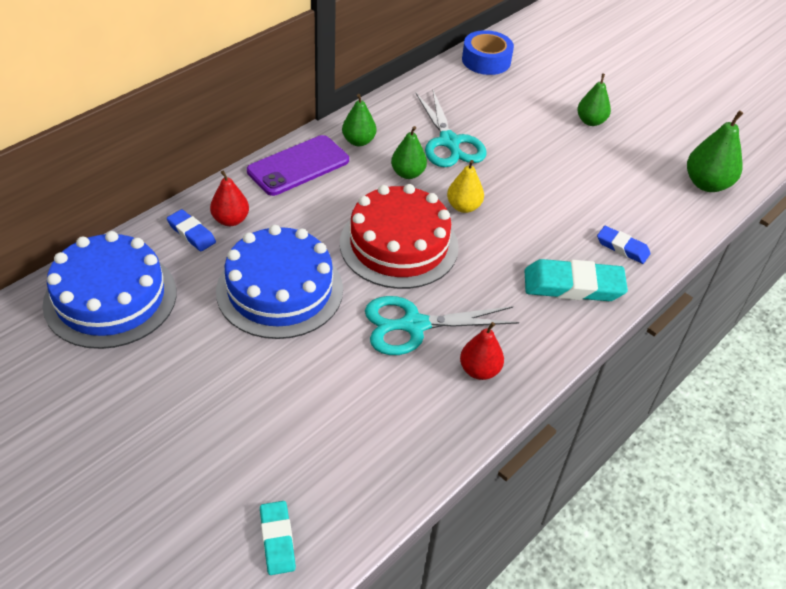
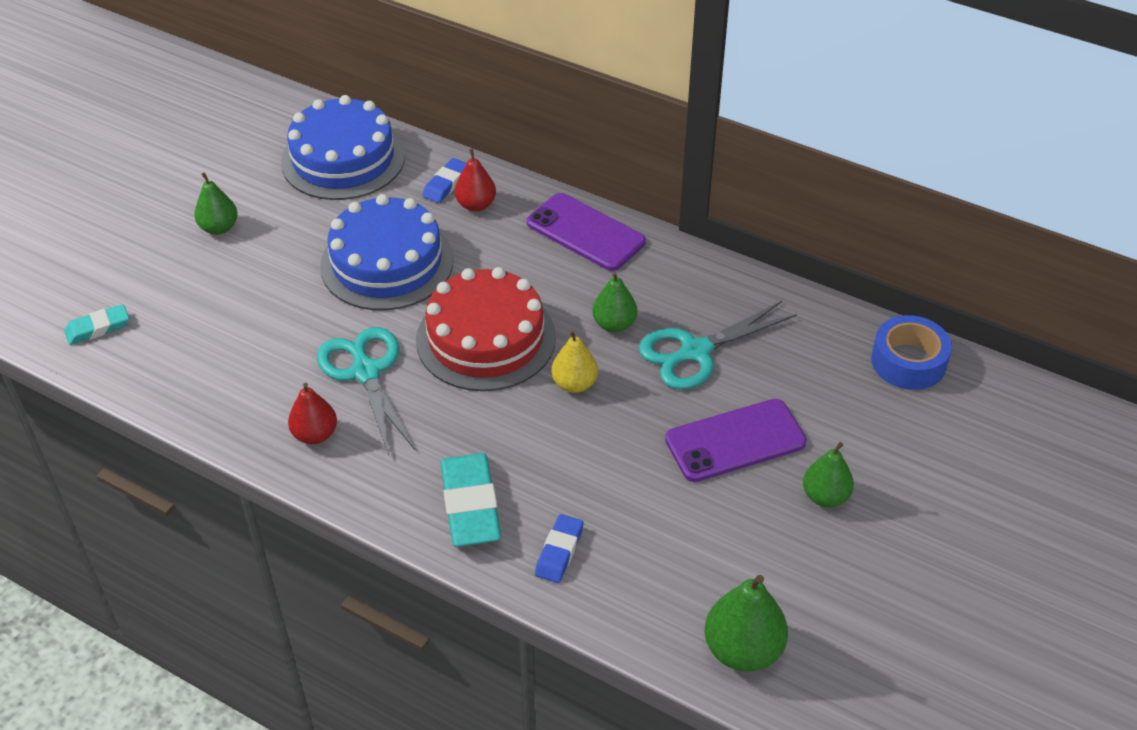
camera: 80 degrees right, 0 degrees up
green pear [342,94,376,146] -> green pear moved to [194,172,238,235]
none -> purple phone [665,399,807,482]

